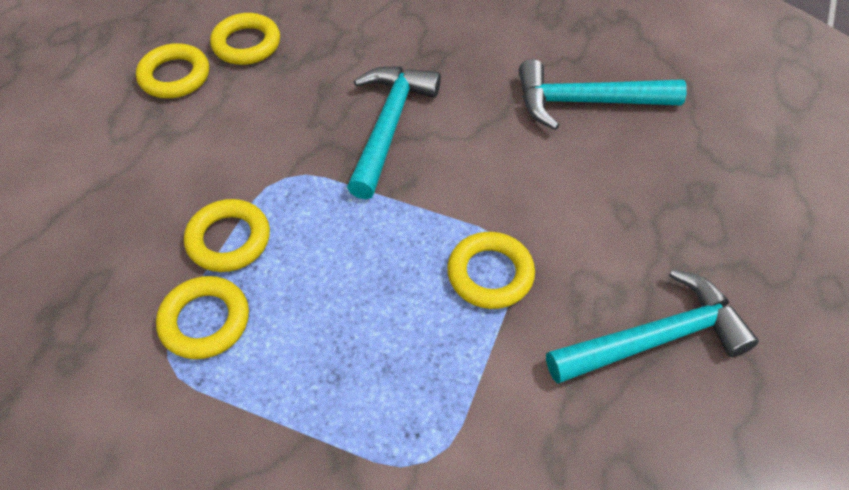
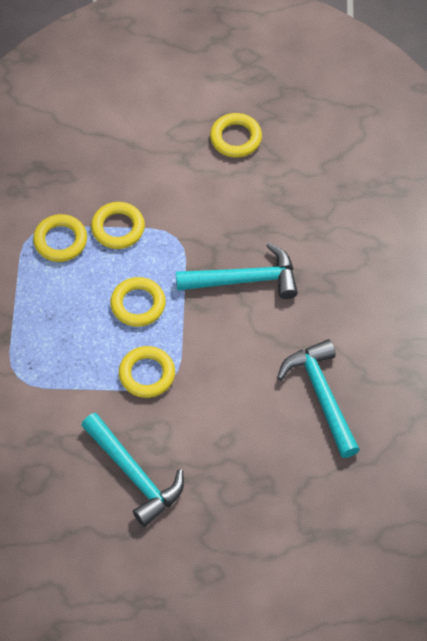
camera: 70 degrees right, 5 degrees up
yellow ring [210,13,280,65] -> yellow ring moved to [110,277,166,327]

